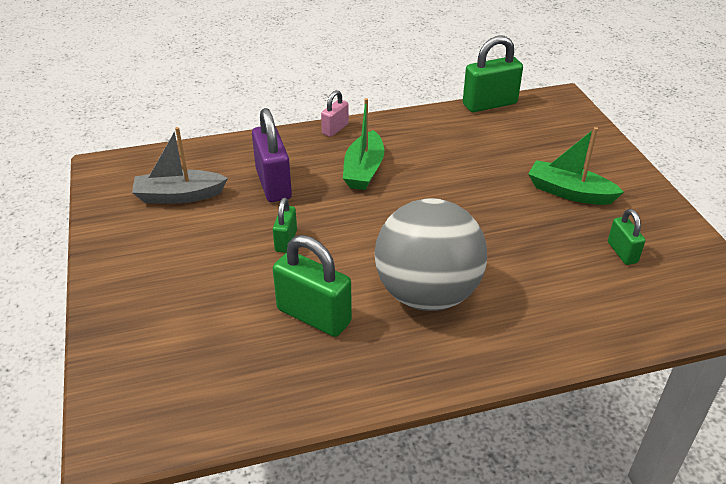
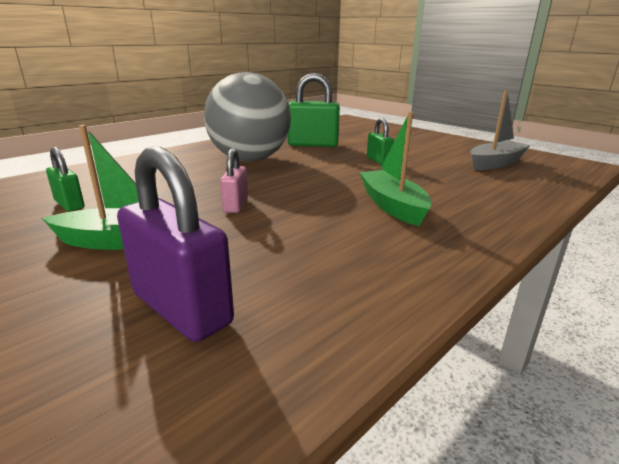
camera: 150 degrees right, 15 degrees down
purple padlock [252,108,292,202] -> purple padlock moved to [117,147,234,342]
pink padlock [321,90,349,137] -> pink padlock moved to [220,148,248,213]
green padlock [463,36,523,112] -> none

